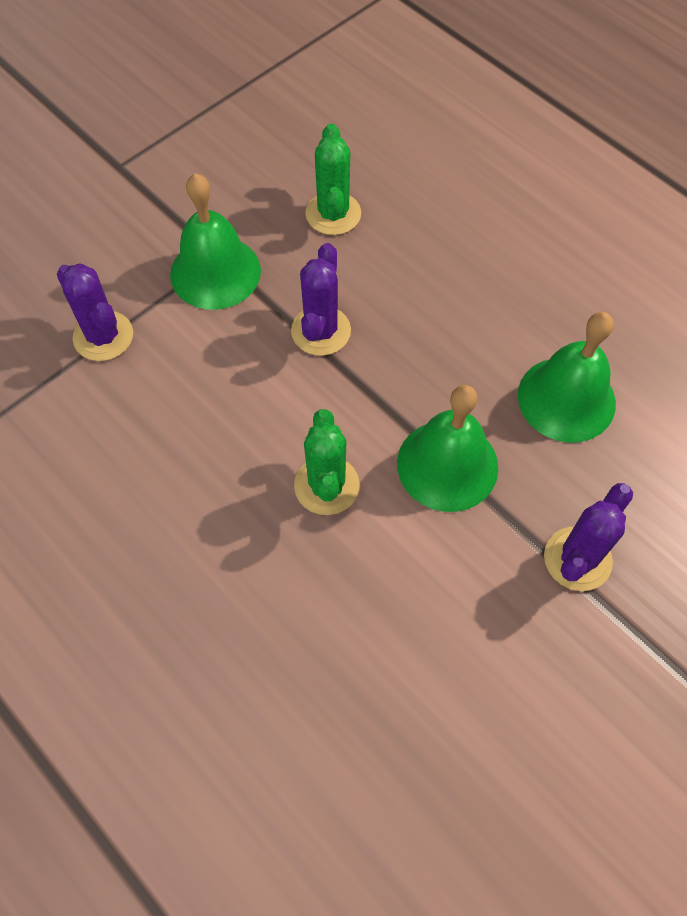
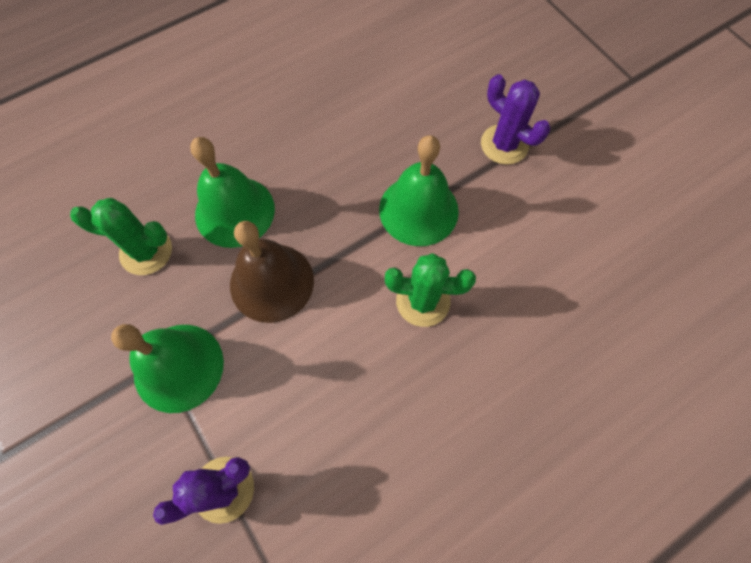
camera: 80 degrees left, 5 degrees up
purple cactus [291,243,351,356] -> brown bell [230,221,314,323]
green bell [518,312,616,443] -> green bell moved to [190,137,275,248]

